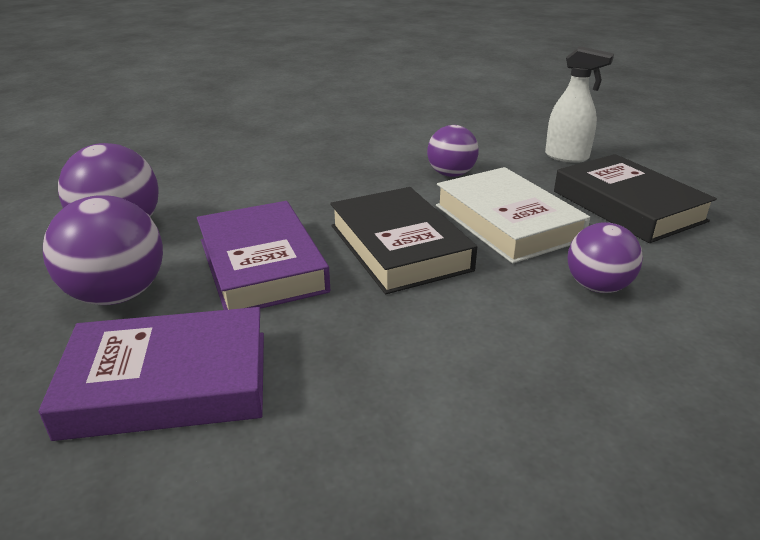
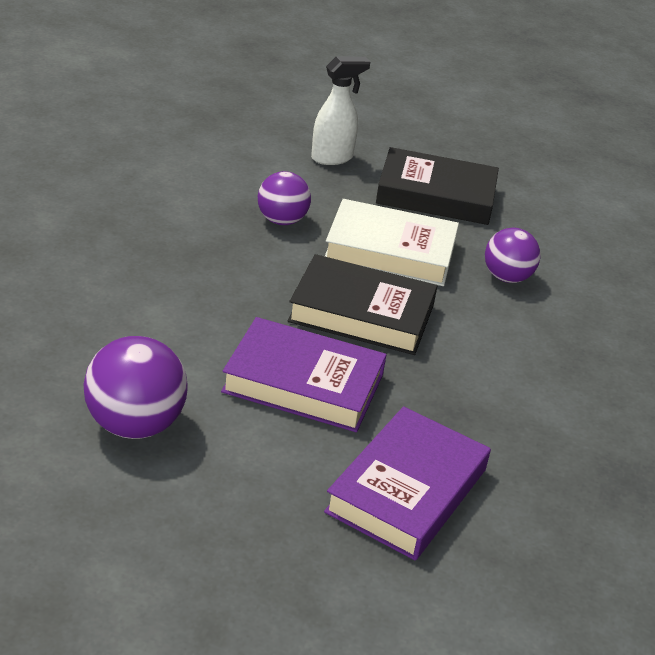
camera: 55 degrees left, 5 degrees up
purple ball [43,195,163,305] -> none

